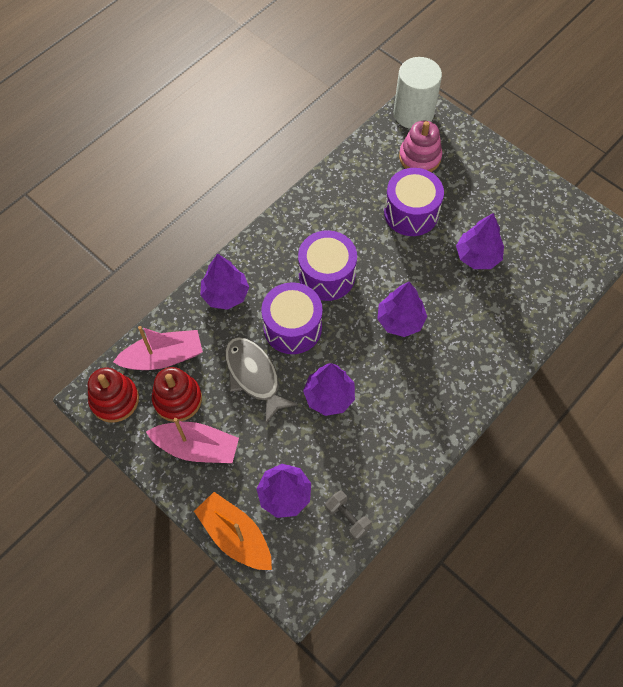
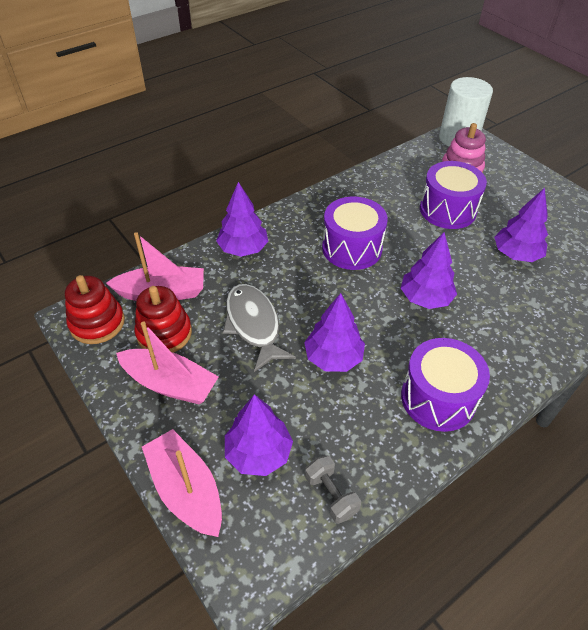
camera: 10 degrees right, 15 degrees down
orange boat [194,492,272,570] -> pink boat [142,429,222,537]
purple drum [261,282,322,354] -> purple drum moved to [401,338,490,432]

